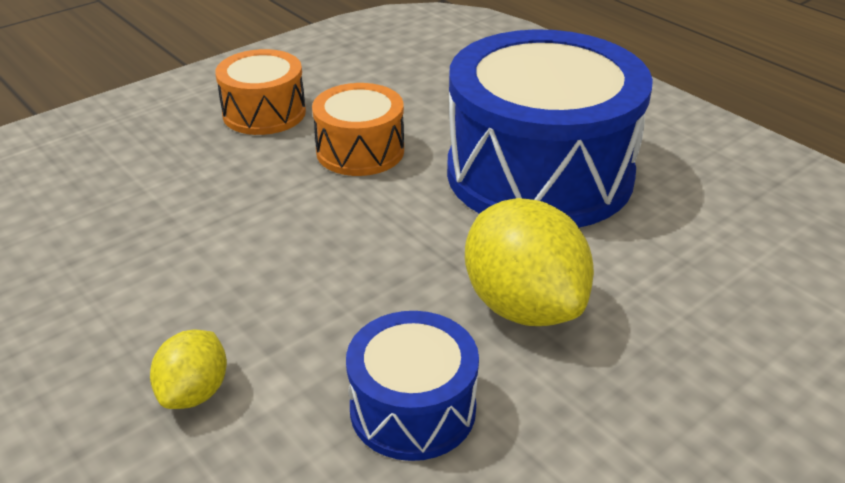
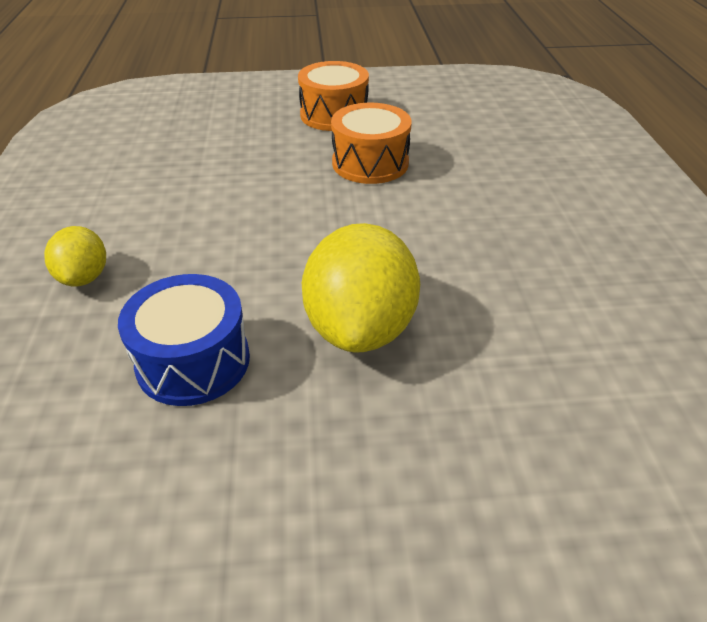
camera: 35 degrees right, 5 degrees up
yellow lemon [150,329,227,409] -> yellow lemon turned 60 degrees counterclockwise [44,226,106,287]
blue drum [447,29,653,228] -> none

